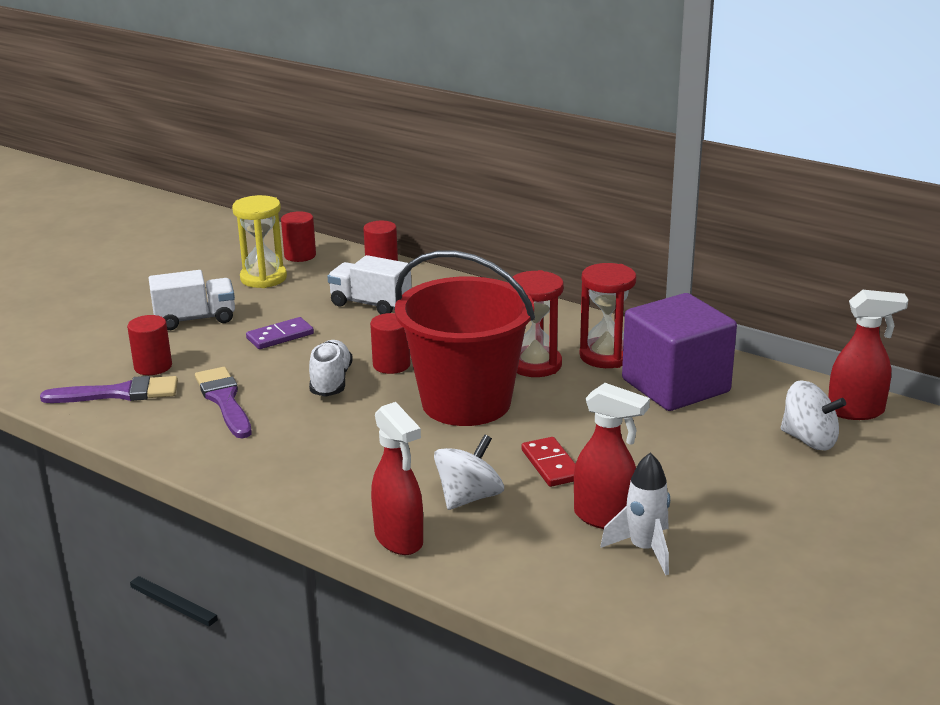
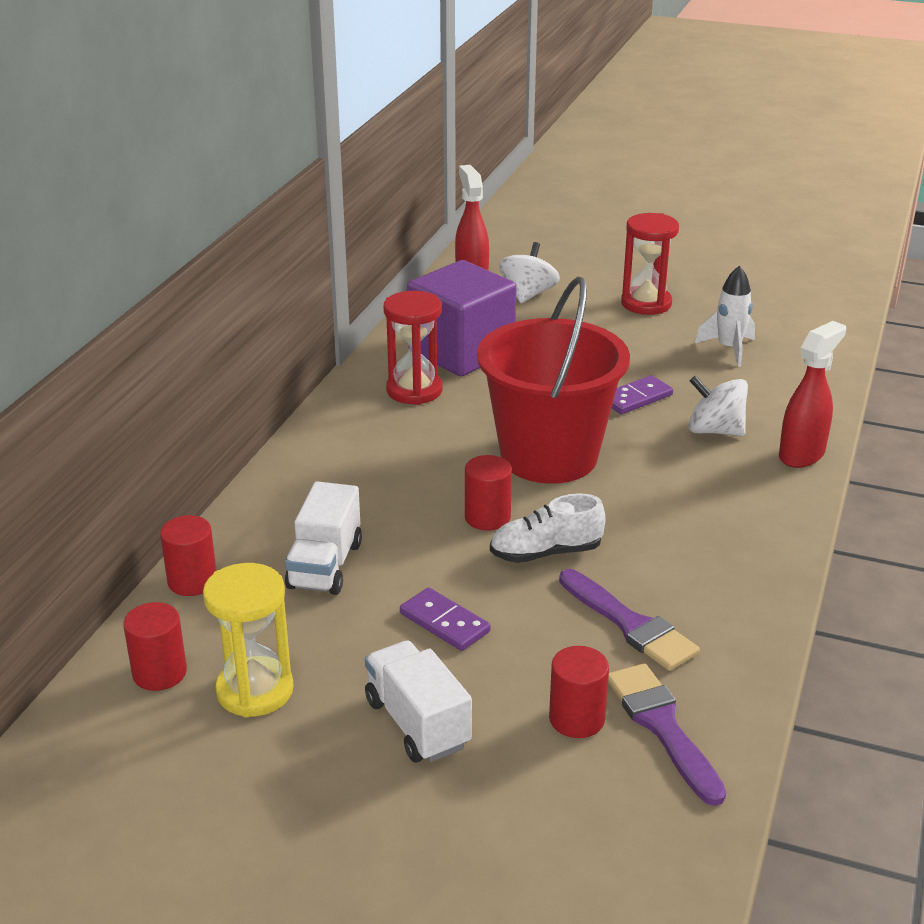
camera: 105 degrees left, 5 degrees up
purple brush [195,367,252,438] -> purple brush turned 90 degrees counterclockwise [559,569,700,671]
red hourglass [513,270,564,377] -> red hourglass moved to [621,213,679,315]
red domino [522,437,575,487] -> purple domino [612,375,673,414]
red spray bottle [574,383,650,529] -> none

